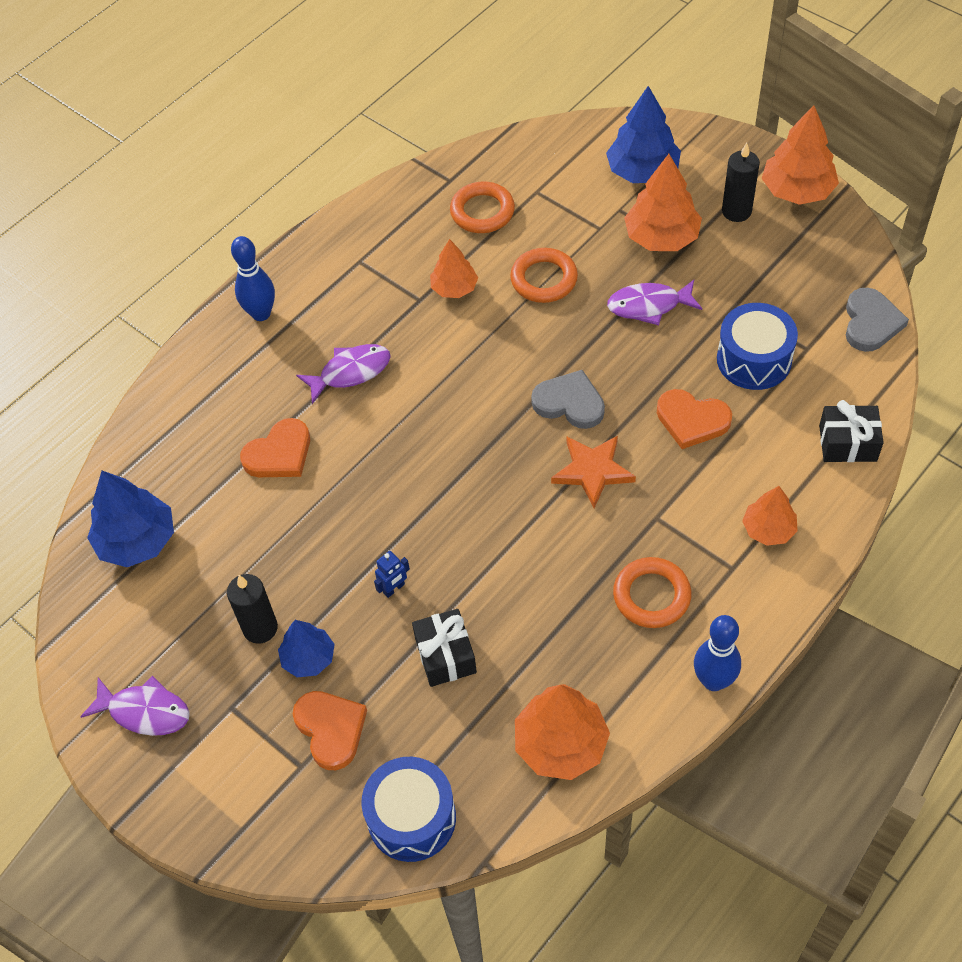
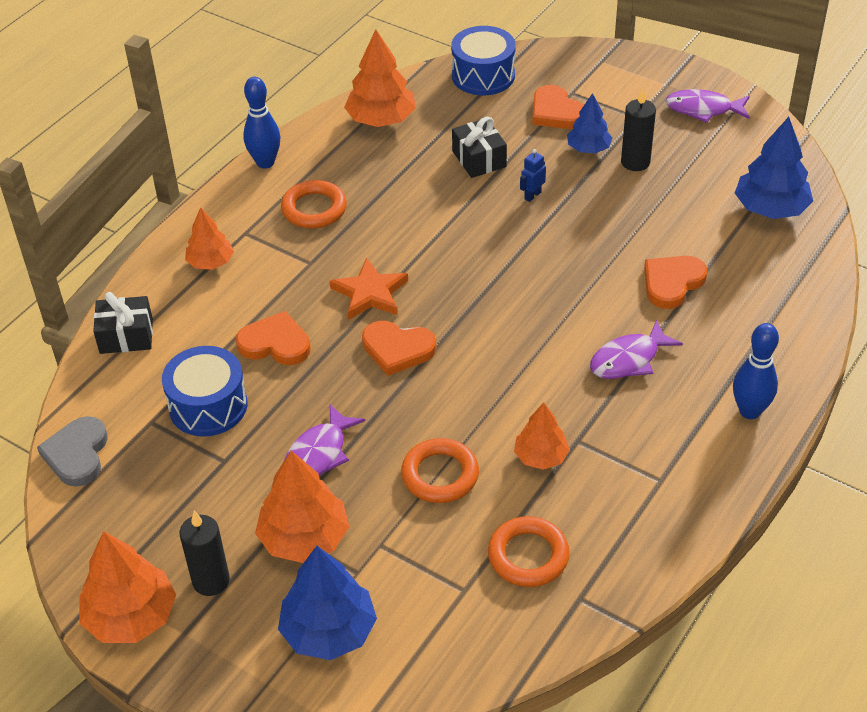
camera: 170 degrees right, 10 degrees down
grey heart [531,370,605,429] -> orange heart [362,321,436,376]
purple fish [607,280,702,325] -> purple fish turned 135 degrees clockwise [284,404,365,476]

